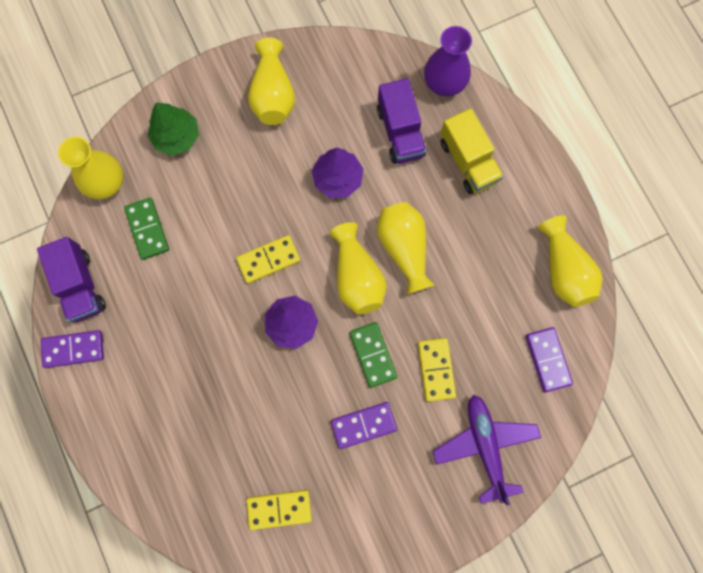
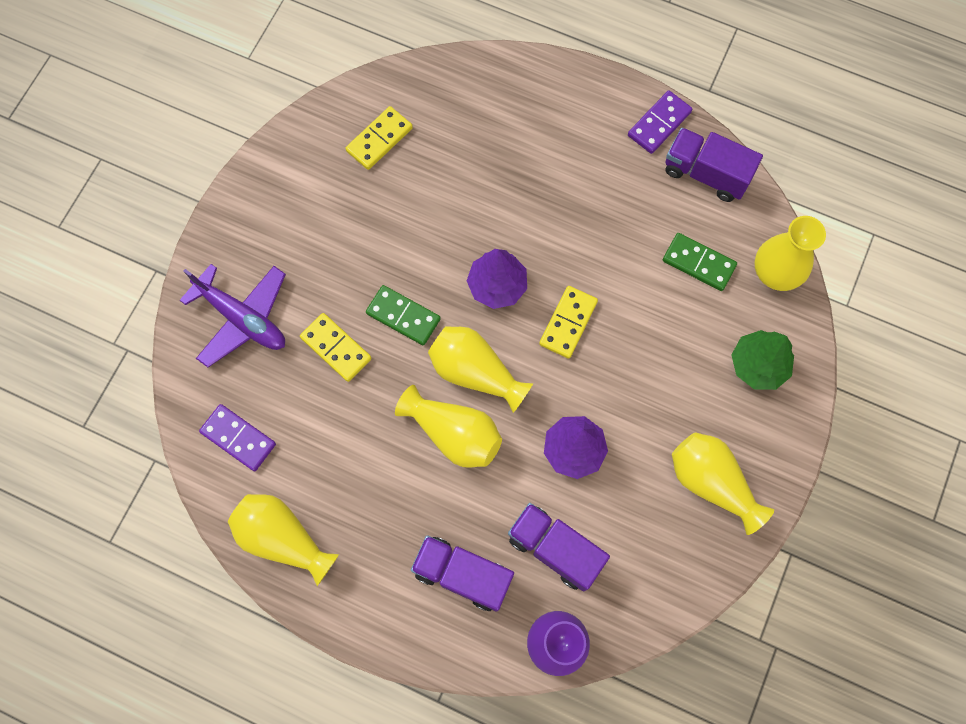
camera: 140 degrees right, 5 degrees down
purple domino [331,402,397,449] -> none
yellow truck [440,108,504,194] -> purple truck [411,535,514,612]

